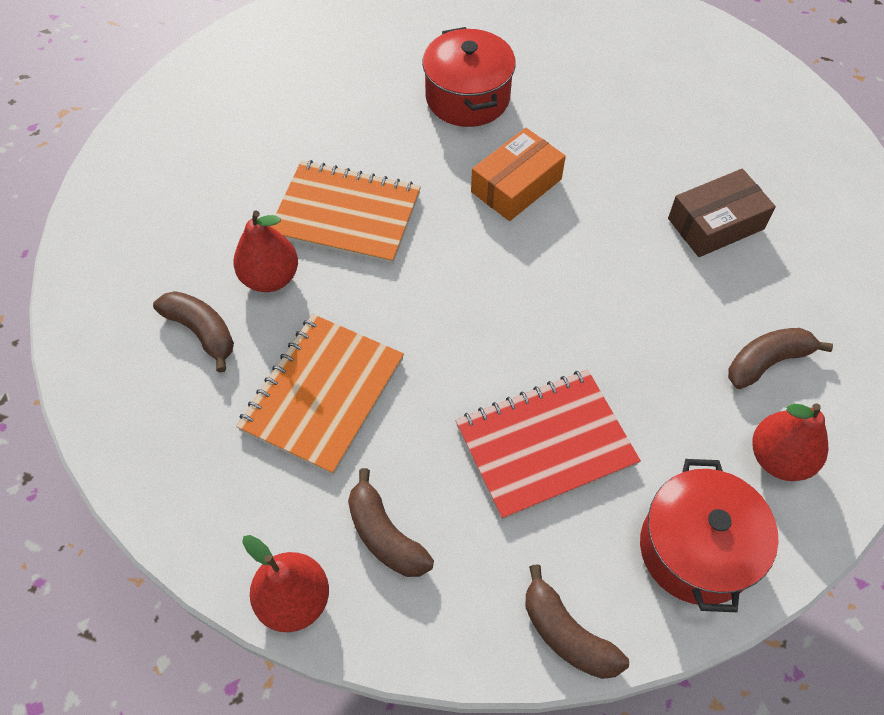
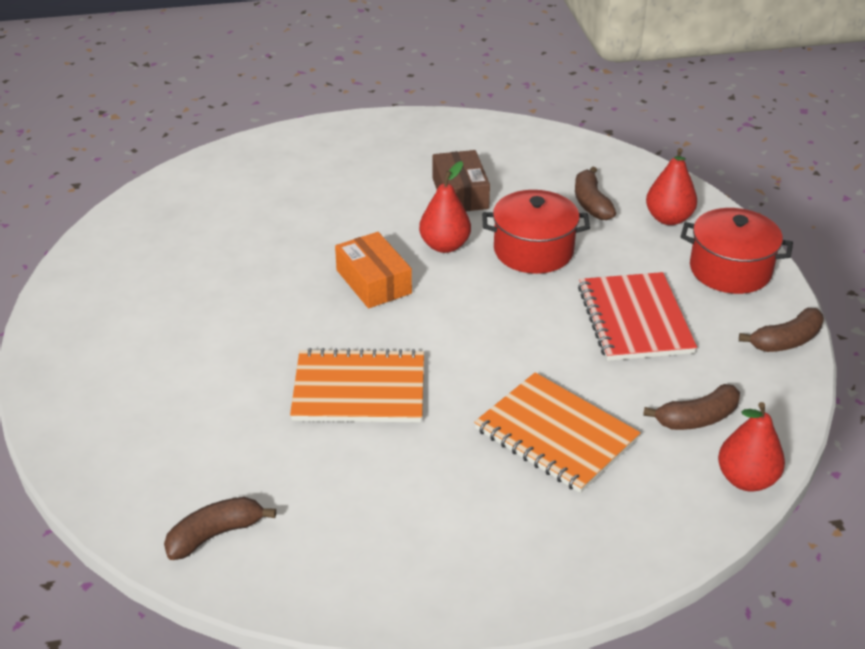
camera: 75 degrees left, 20 degrees down
brown banana [153,291,234,372] -> brown banana moved to [164,497,276,560]
red pear [233,211,298,292] -> red pear moved to [419,161,471,253]
orange notebook [271,160,421,264] -> orange notebook turned 60 degrees clockwise [290,348,424,422]
red pot [422,27,516,127] -> red pot moved to [482,190,590,274]

